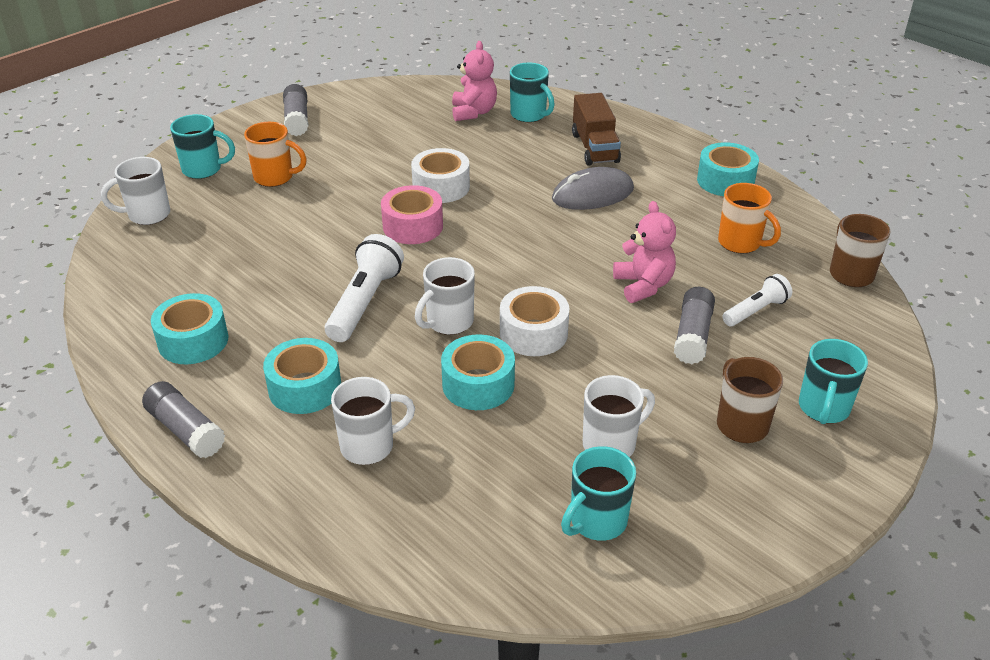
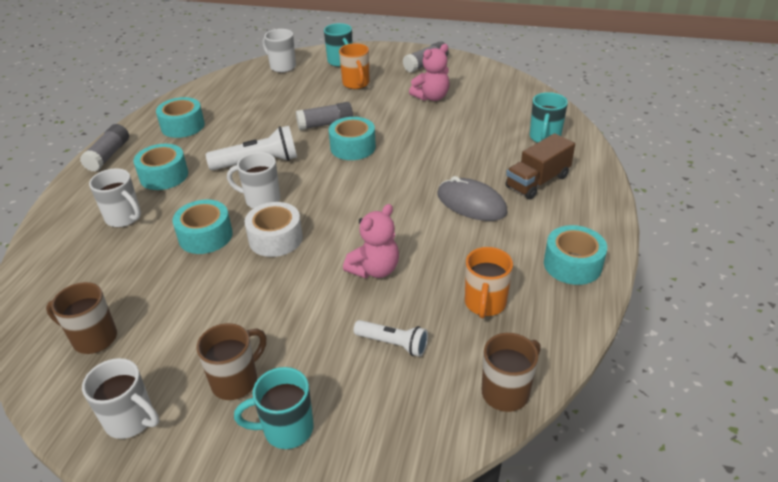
camera: 60 degrees right, 0 degrees up
pink tape [381,185,443,244] -> turquoise tape [329,117,376,160]
white tape [411,148,470,203] -> none
pink teddy bear [452,41,497,121] -> pink teddy bear moved to [409,44,450,101]
turquoise mug [561,446,636,541] -> brown mug [46,282,117,354]
white mug [583,375,655,457] -> white mug moved to [82,358,159,439]
grey glue stick [674,287,715,364] -> grey glue stick moved to [296,102,353,130]

